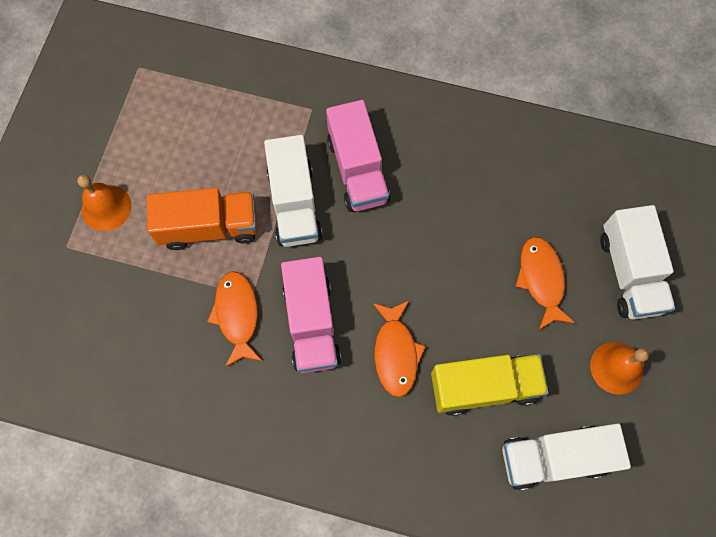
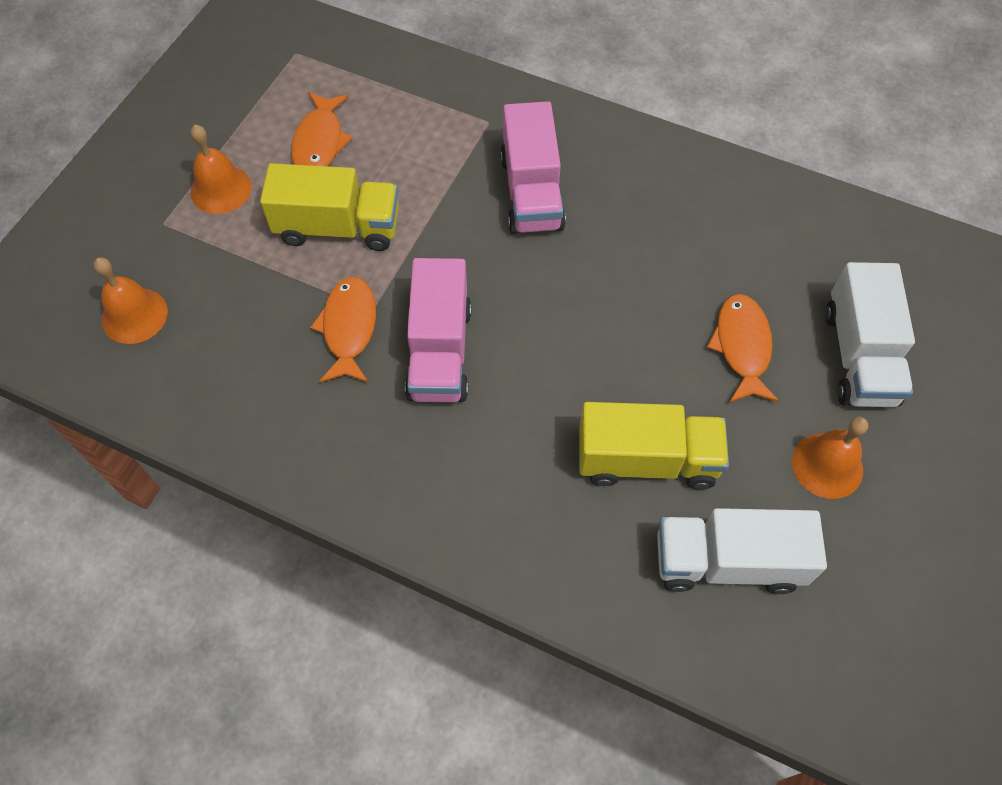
camera: 10 degrees right, 10 degrees down
orange truck [147,188,257,250] -> yellow truck [260,163,399,251]
white truck [264,135,323,247] -> none
orange fish [373,301,426,397] -> orange fish moved to [291,92,352,166]
none -> orange bell [93,257,168,344]

